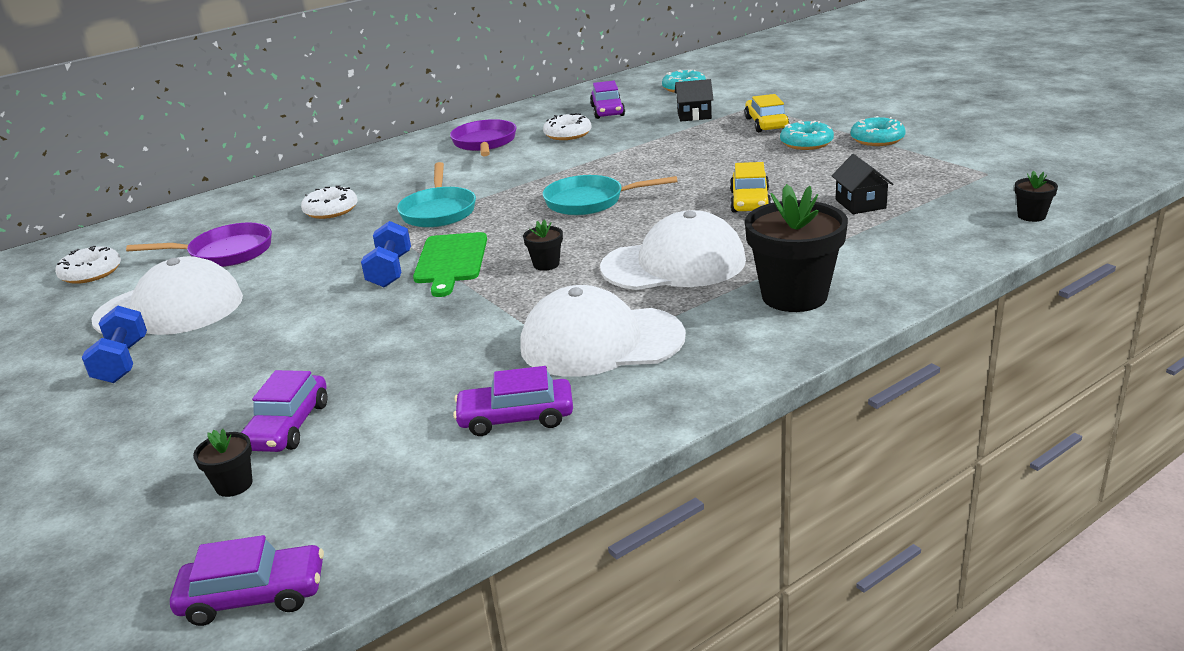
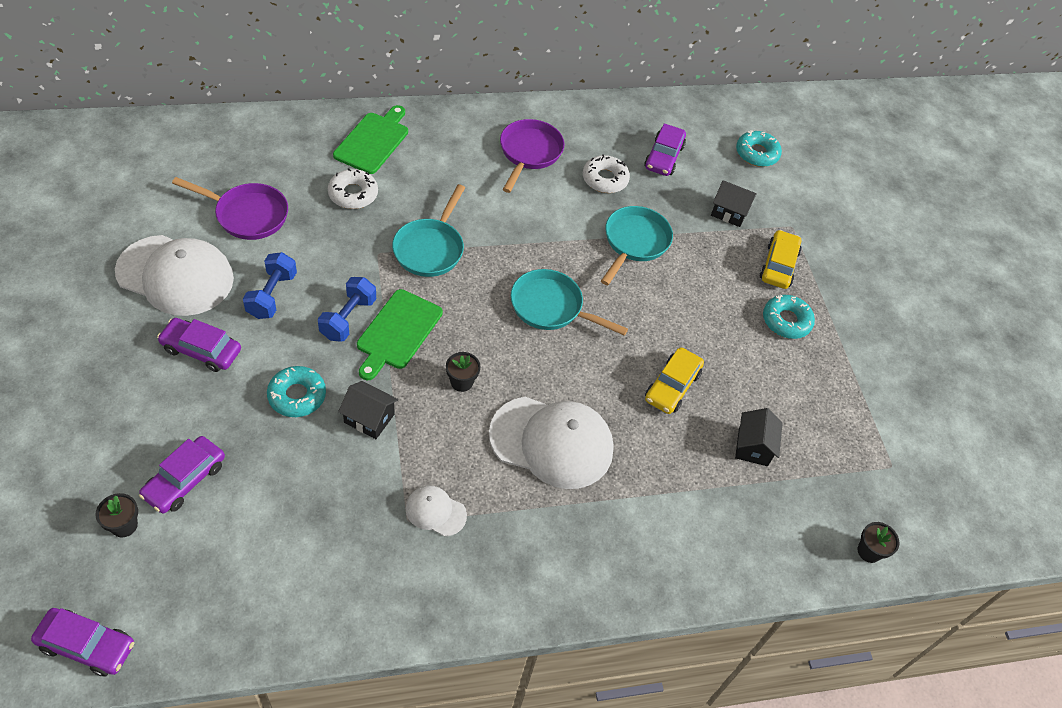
camera: 15 degrees right, 25 degrees up
white donut [55,246,121,284] -> none
blue dumbbell [82,305,147,383] -> blue dumbbell moved to [243,252,297,319]
purple car [453,366,573,436] -> purple car moved to [157,318,241,372]
white cap [520,285,686,377] -> white cap [406,485,467,537], size x0.47
black flower pot [745,184,848,312] -> none
turquoise donut [851,116,906,146] -> turquoise donut moved to [267,366,326,417]
none -> green cutting board [333,105,408,174]
none -> black house [338,381,398,439]
none -> turquoise pan [601,206,673,285]

